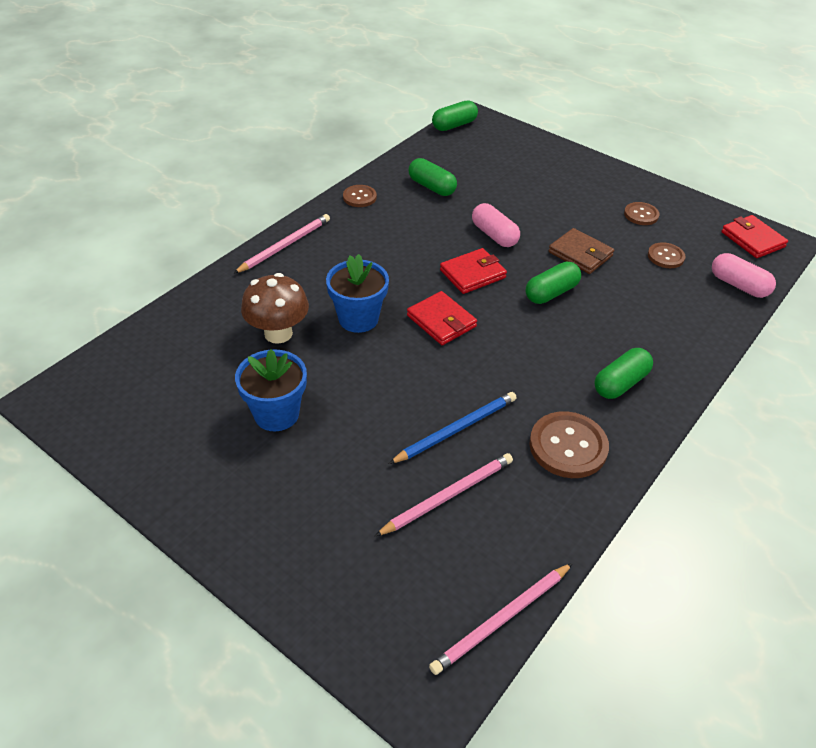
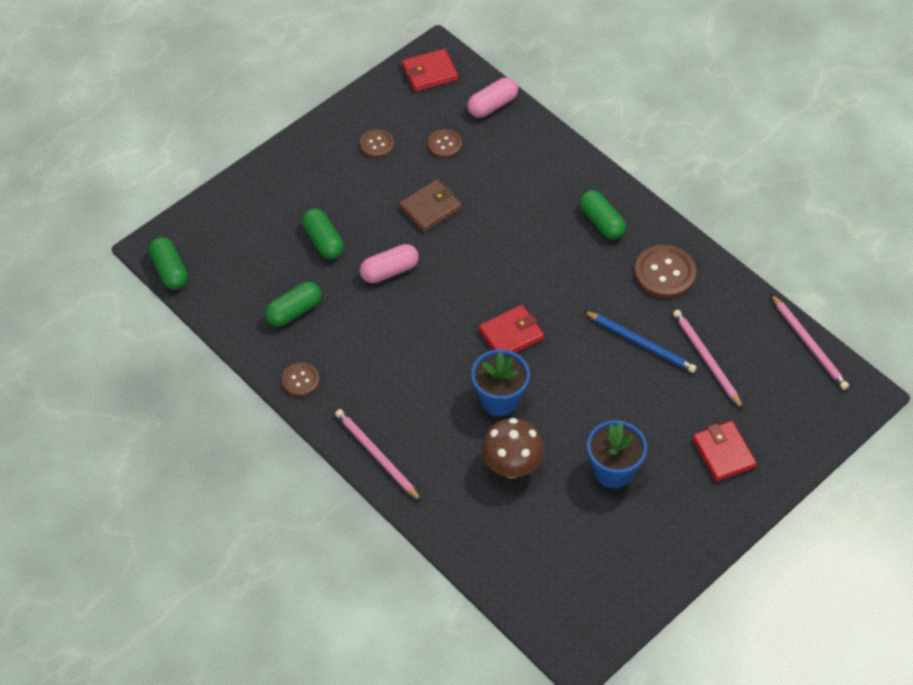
camera: 80 degrees left, 10 degrees up
blue pencil [389,392,517,464] -> blue pencil turned 150 degrees clockwise [584,311,697,373]
red wallet [440,248,507,294] -> red wallet moved to [692,421,757,482]
green capsule [526,261,581,304] -> green capsule moved to [302,208,344,259]

